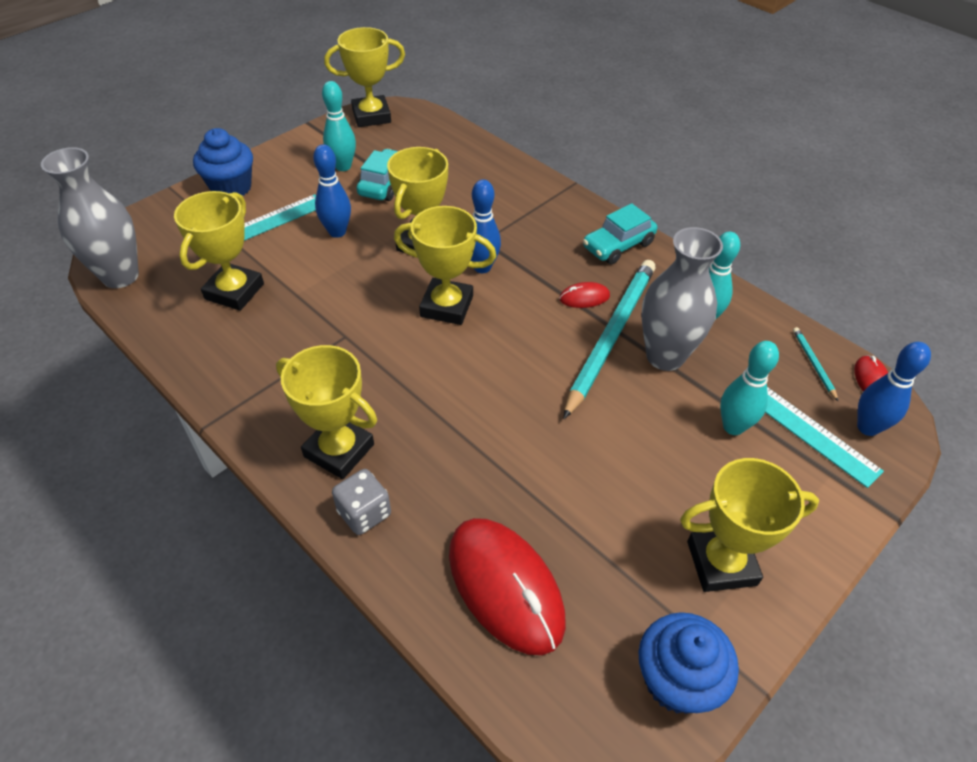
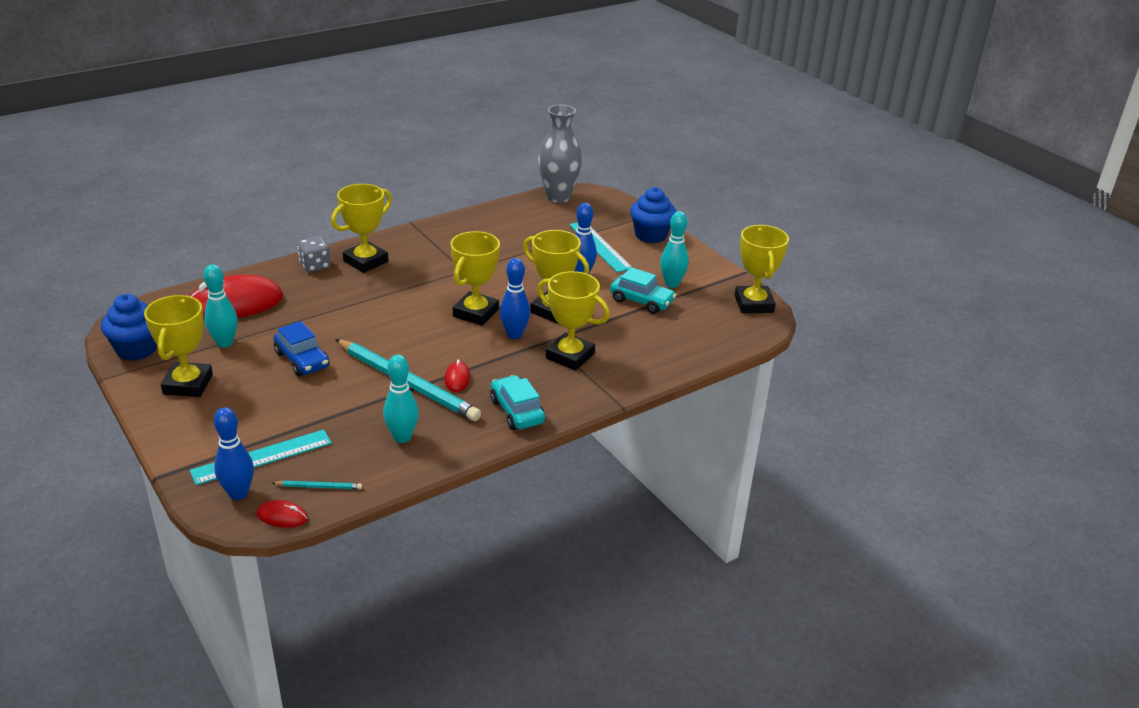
camera: 100 degrees right, 15 degrees down
yellow trophy [174,191,264,311] -> yellow trophy moved to [537,271,610,371]
grey vase [641,227,723,371] -> none
turquoise bowling pin [720,341,779,435] -> turquoise bowling pin moved to [203,264,238,348]
none -> blue car [274,321,330,377]

